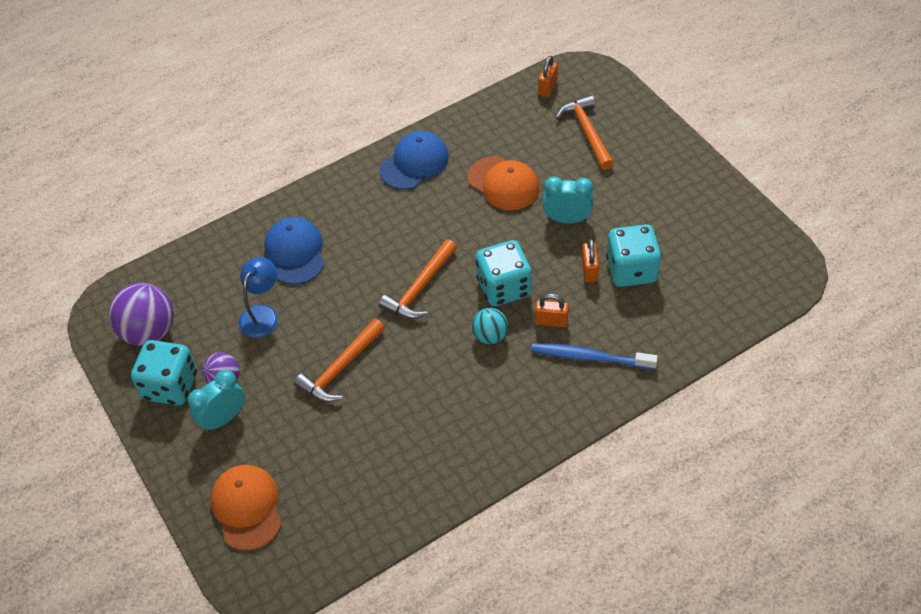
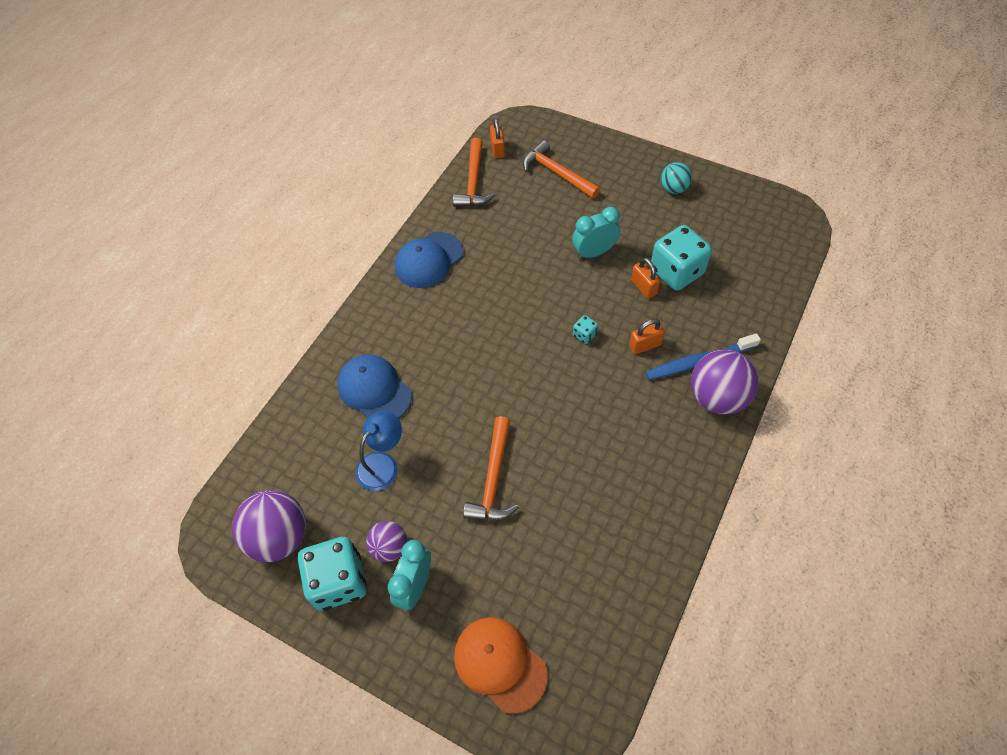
camera: 30 degrees left, 5 degrees up
blue lamp [239,257,278,338] -> blue lamp turned 45 degrees clockwise [356,411,402,491]
blue cap [379,131,449,190] -> blue cap turned 150 degrees counterclockwise [395,232,463,288]
orange hammer [379,239,457,319] -> orange hammer moved to [453,138,496,207]
orange cap [467,156,539,210] -> none
turquoise ball [472,308,508,344] -> turquoise ball moved to [661,162,692,194]
turquoise dice [476,240,532,307] -> turquoise dice [573,315,598,344], size x0.43
none -> purple ball [691,349,759,414]

